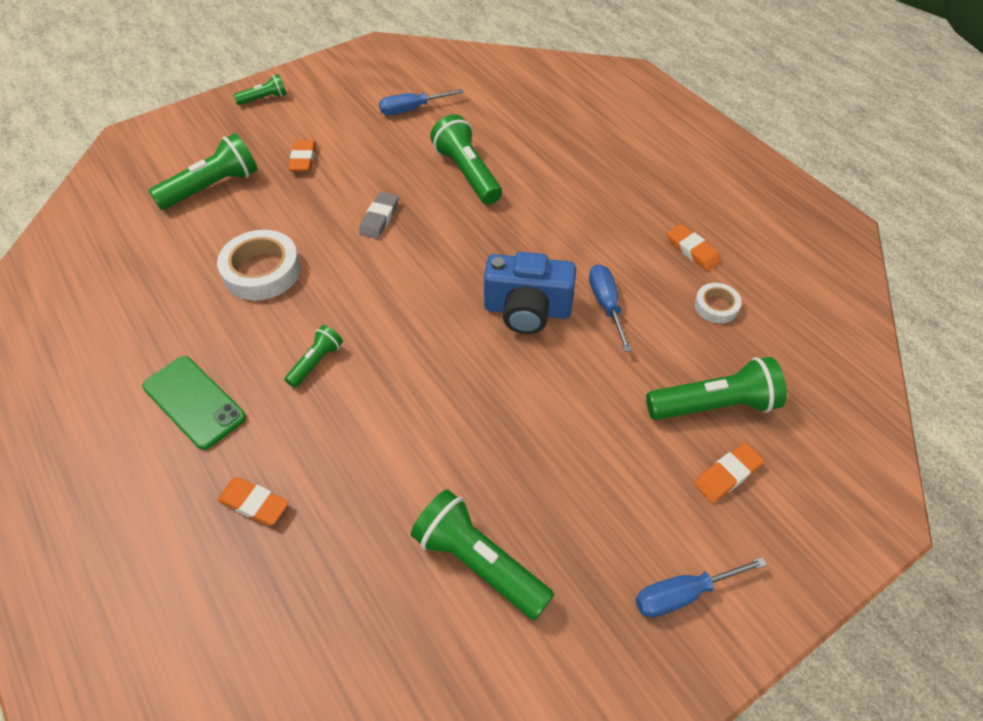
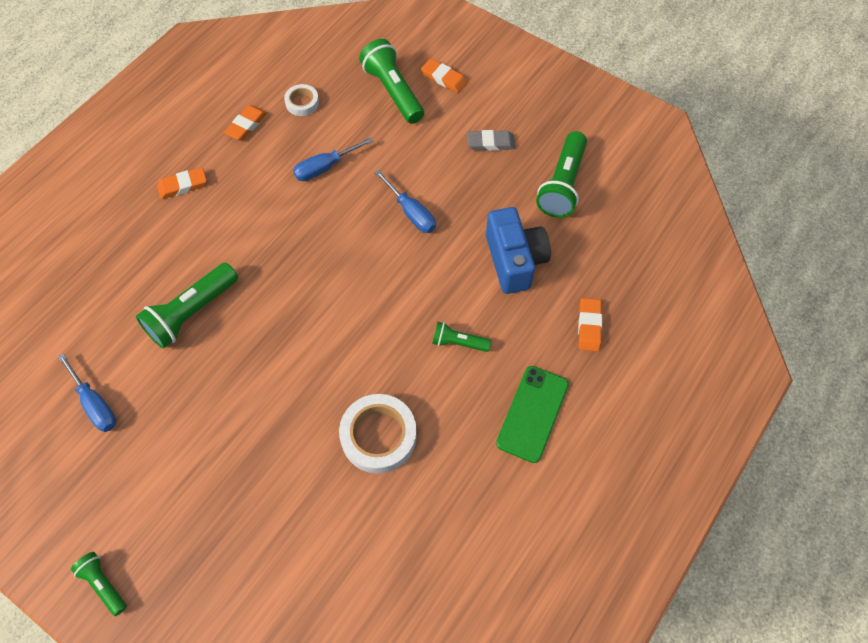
camera: 110 degrees left, 10 degrees up
green flashlight [149,133,258,210] -> none
orange eraser [288,140,316,172] -> orange eraser moved to [157,167,207,199]
grey eraser [359,192,398,239] -> grey eraser moved to [467,130,515,151]
blue camera [484,252,576,334] -> blue camera moved to [486,207,551,294]
blue screwdriver [636,557,767,618] -> blue screwdriver moved to [375,170,436,233]

